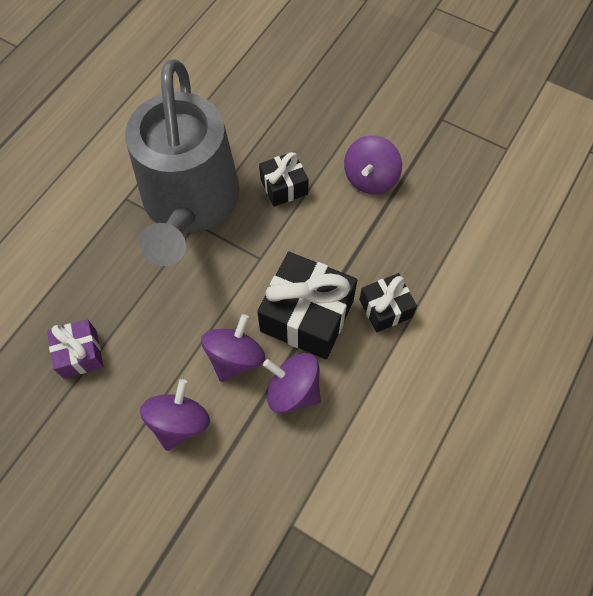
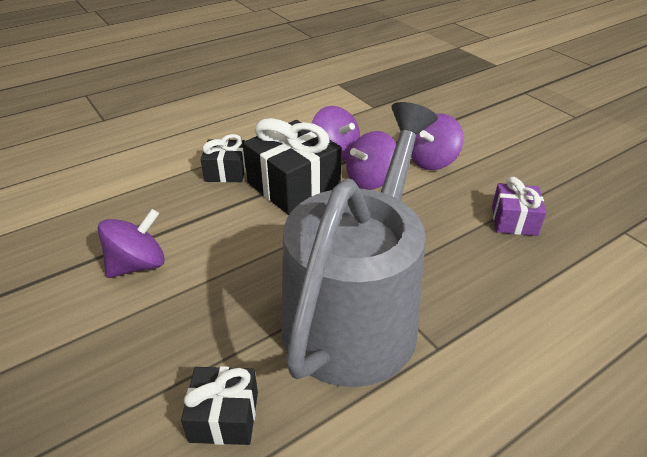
camera: 155 degrees left, 25 degrees down
black gift [259,152,308,207] -> black gift moved to [181,366,258,445]

